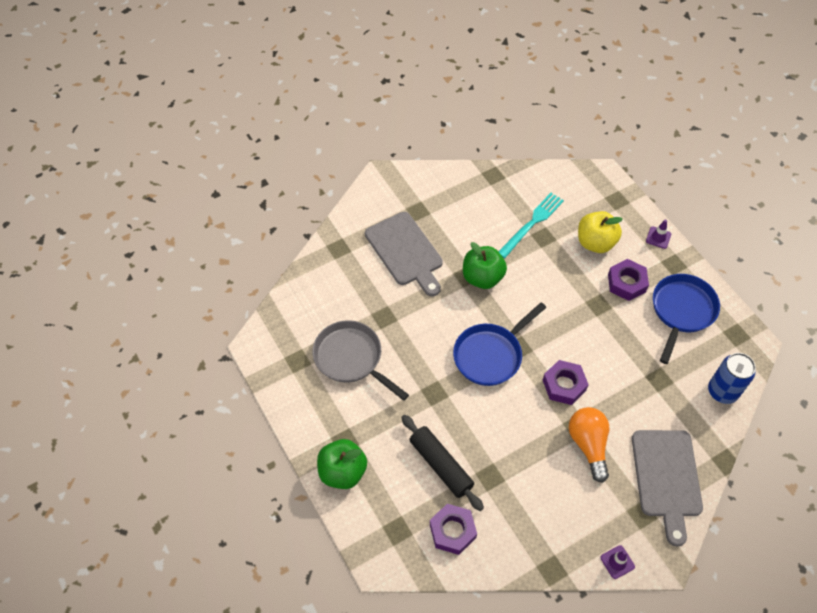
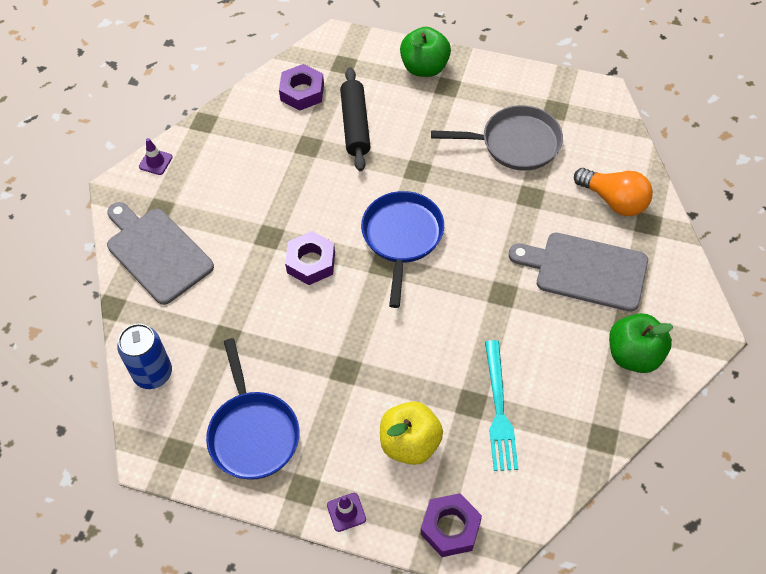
camera: 140 degrees right, 0 degrees up
black rolling pin [401,415,484,511] -> black rolling pin turned 75 degrees clockwise [340,67,370,171]
green apple [463,242,507,289] -> green apple moved to [609,313,673,373]
orange light bulb [569,407,609,483] -> orange light bulb moved to [574,168,653,216]
purple nut [608,259,649,301] -> purple nut moved to [421,493,482,557]

